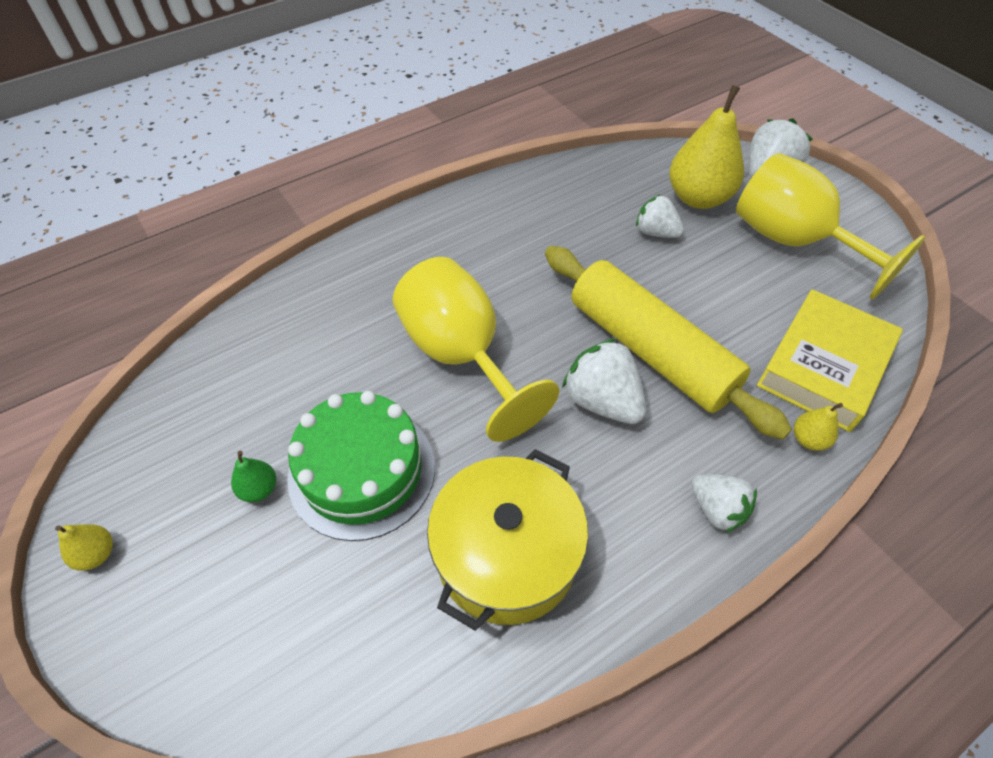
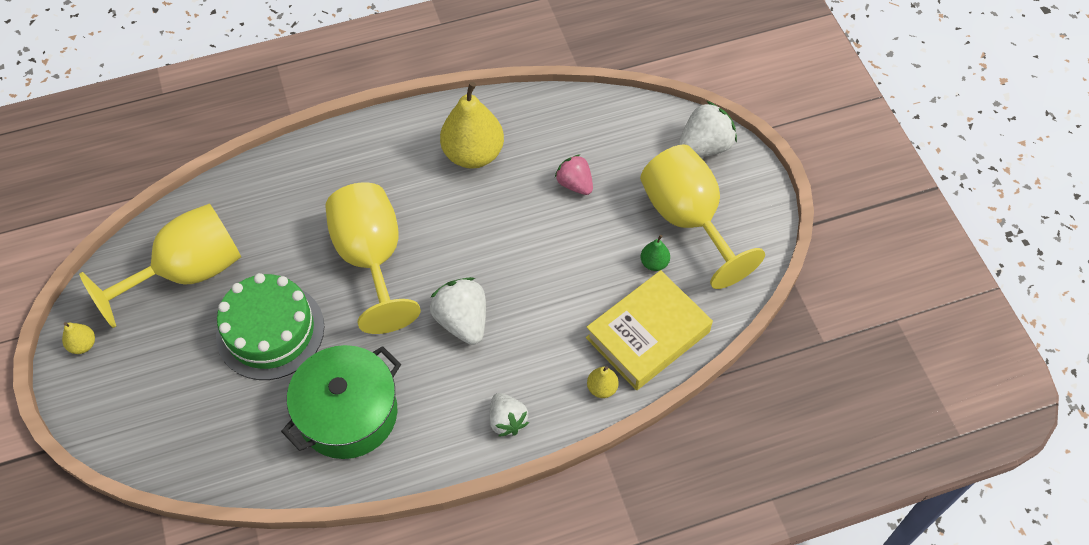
camera: 15 degrees right, 5 degrees up
green pear [231,451,276,502] -> green pear moved to [641,235,670,271]
yellow pot [427,449,588,631] -> green pot [281,345,401,459]
yellow rolling pin [545,246,792,440] -> none
white strawberry [636,194,684,238] -> pink strawberry [555,154,593,195]
yellow pear [669,85,744,209] -> yellow pear moved to [440,82,504,169]
none -> yellow goblet [79,204,241,328]

